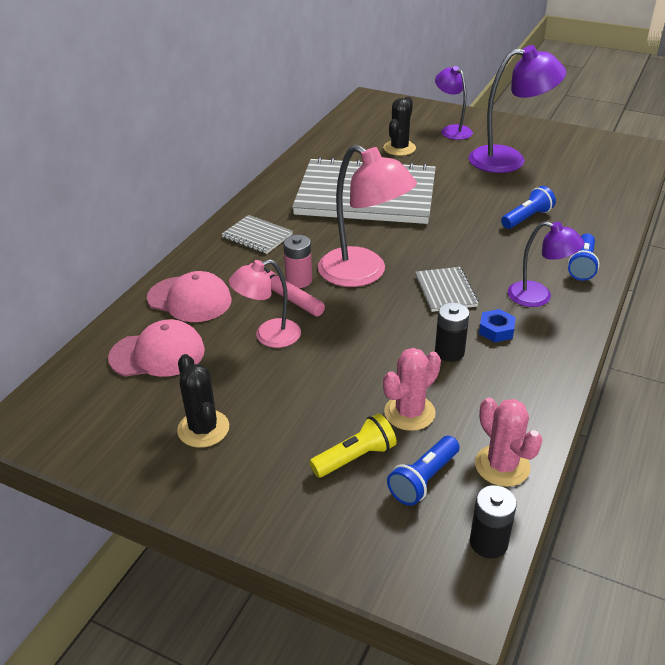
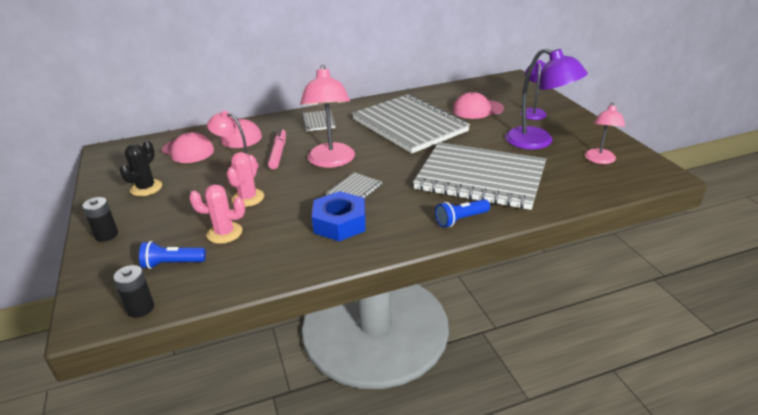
camera: 45 degrees right, 5 degrees down
pink battery [283,235,312,288] -> none
yellow flashlight [310,413,397,478] -> none
black cactus [383,97,416,156] -> pink cap [453,92,504,119]
black battery [435,302,469,362] -> black battery moved to [82,197,118,242]
pink cactus [475,397,543,487] -> pink cactus moved to [226,152,264,207]
blue nut [479,309,516,342] -> blue nut [312,191,366,241], size x2.00
blue flashlight [501,186,556,229] -> grey notebook [413,142,546,210]
purple lamp [508,221,584,307] -> none
none -> pink lamp [585,102,625,164]

